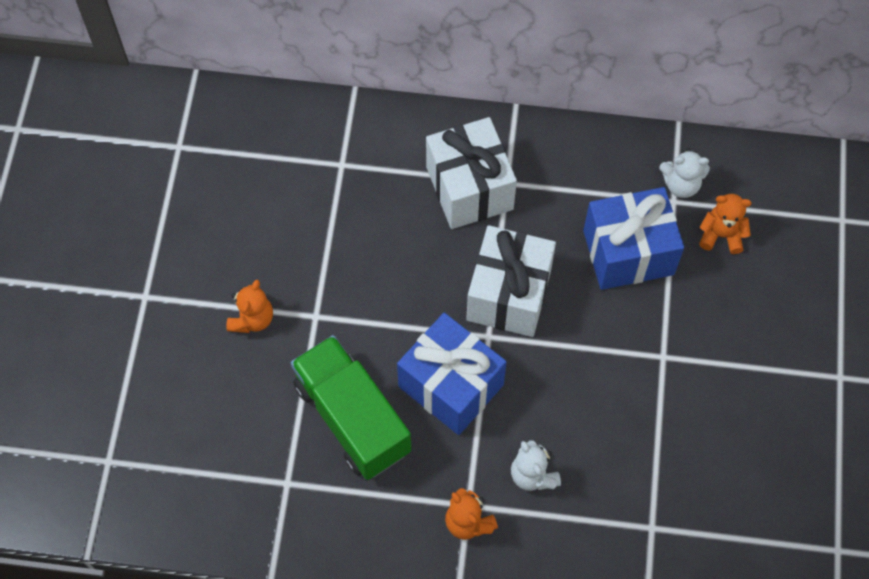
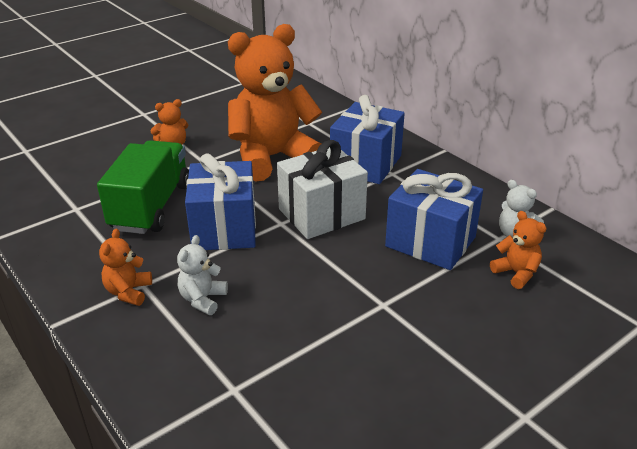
camera: 45 degrees right, 30 degrees down
white gift [426,117,517,229] -> blue gift [330,95,405,184]
none -> orange teddy bear [228,24,322,182]

